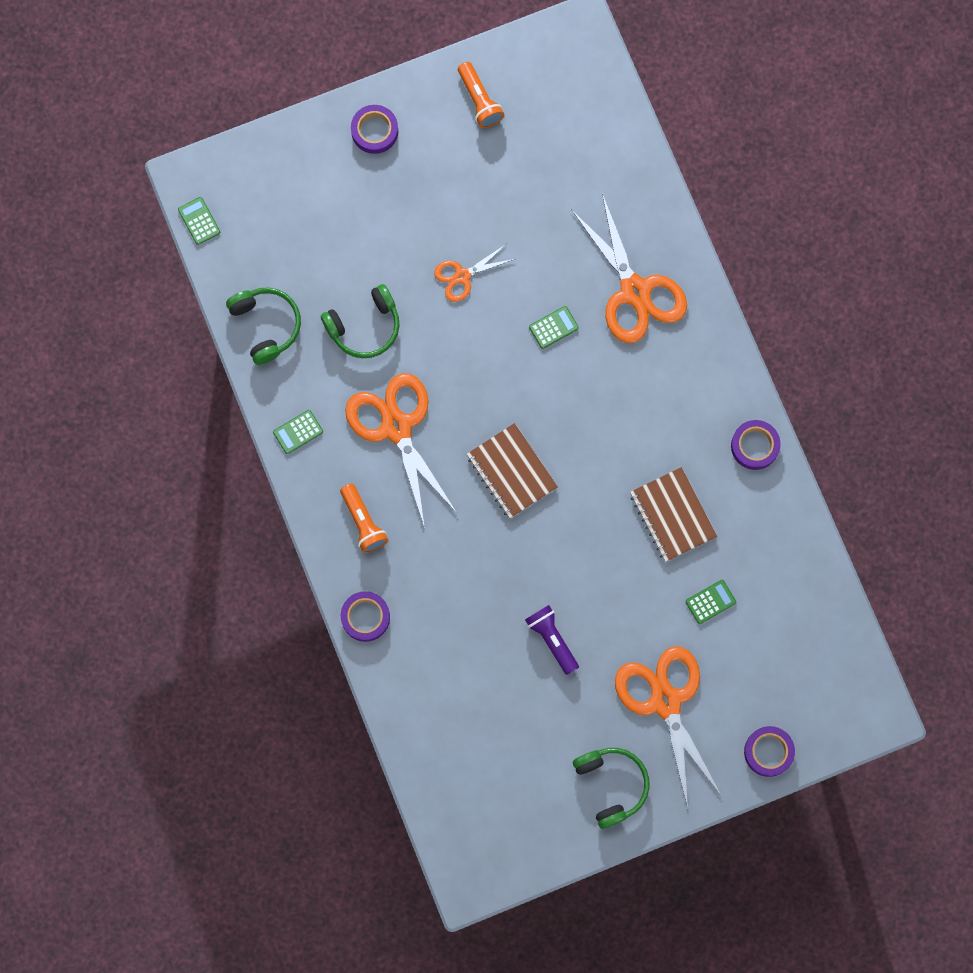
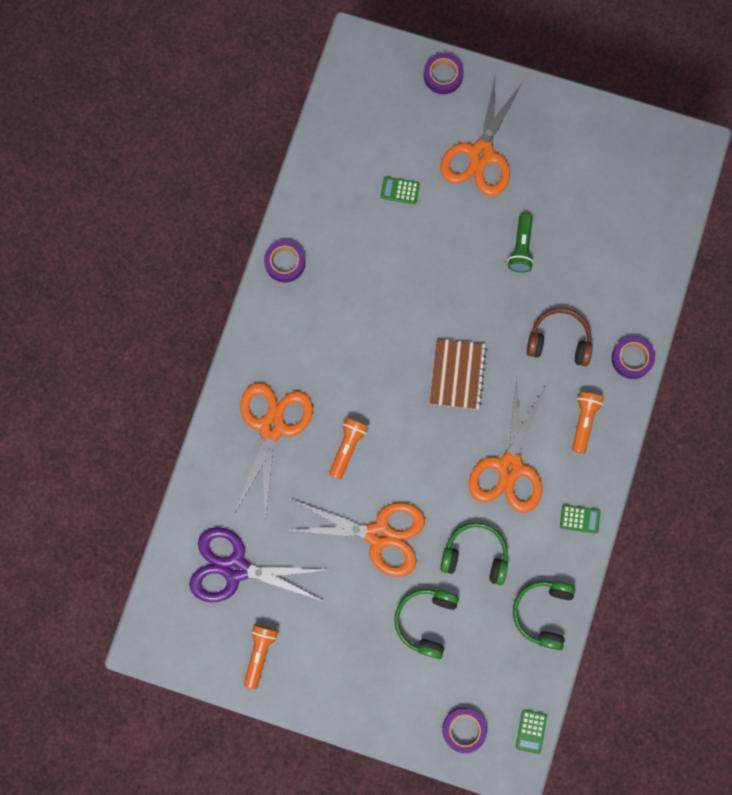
camera: 140 degrees left, 0 degrees up
purple tape [351,105,398,154] -> purple tape moved to [442,708,487,753]
orange scissors [434,244,515,302] -> orange scissors [285,500,425,577], size x1.91
purple flashlight [525,605,579,675] -> green flashlight [508,213,534,273]
green calculator [529,306,579,349] -> orange flashlight [329,418,369,480]
green headphones [573,748,649,829] -> green headphones moved to [394,589,459,659]
brown notebook [630,467,717,562] -> none
none -> purple scissors [189,527,328,602]
none -> brown headphones [527,308,593,366]

